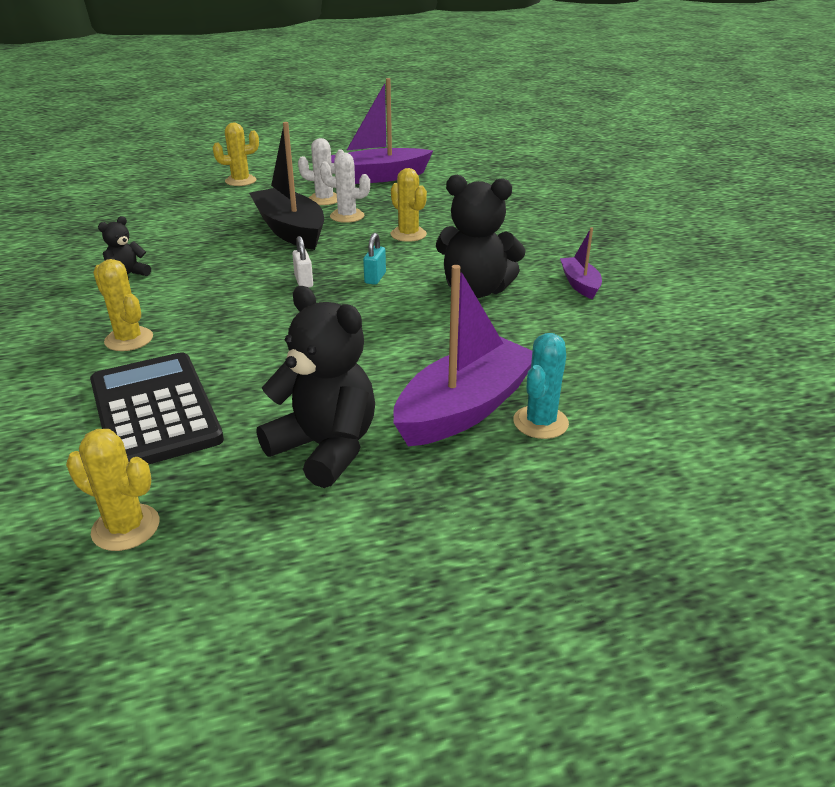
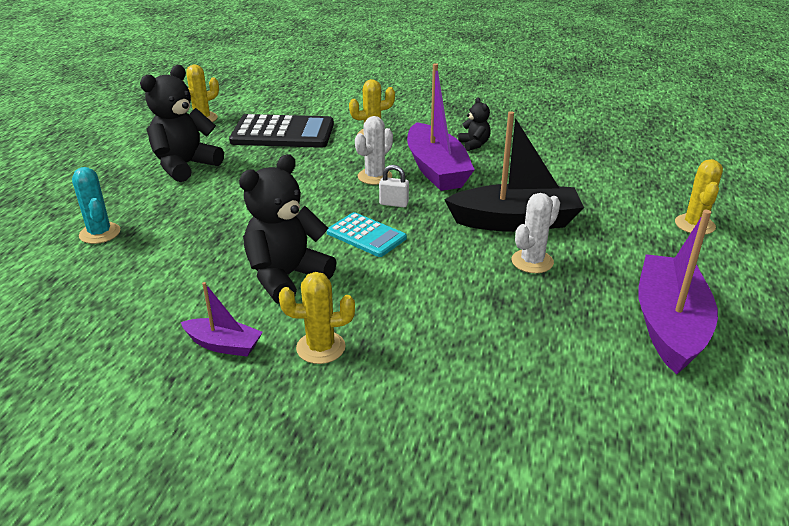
camera: 120 degrees right, 0 degrees up
black teddy bear [257,286,375,488] -> black teddy bear turned 150 degrees clockwise [140,65,224,182]
white cactus [298,138,344,205] -> white cactus moved to [355,116,393,185]
turquoise padlock [363,233,386,285] -> turquoise calculator [327,212,407,257]
yellow cactus [391,168,427,242] -> yellow cactus moved to [279,272,355,364]
purple boat [393,265,532,446] -> purple boat moved to [407,63,475,191]

